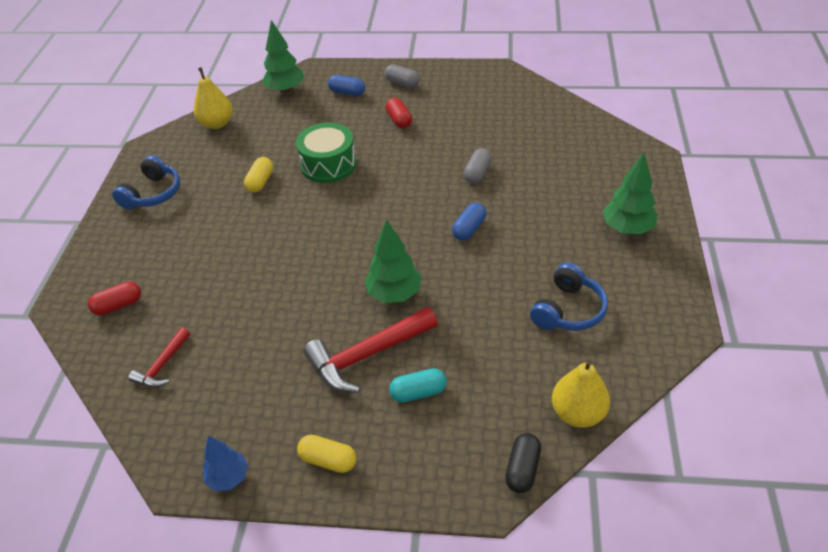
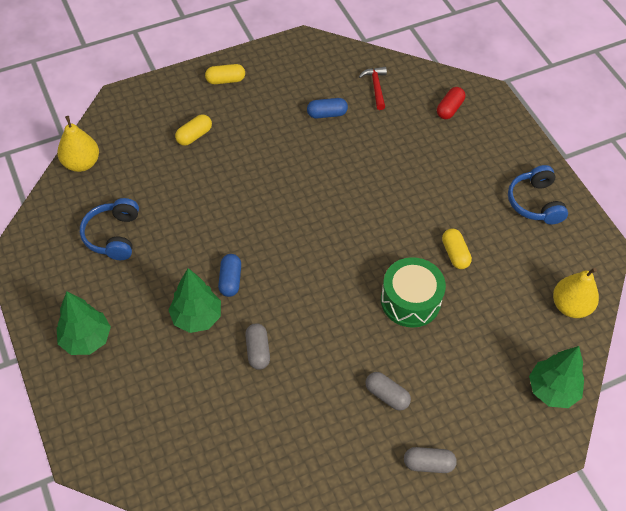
camera: 145 degrees right, 10 degrees up
blue tree [203,436,248,491] -> none
red hammer [304,307,438,393] -> none
blue capsule [328,75,365,96] -> blue capsule moved to [307,98,348,118]
green tree [365,219,422,303] -> green tree moved to [169,268,221,333]
red capsule [386,98,412,128] -> grey capsule [365,372,411,411]
turquoise capsule [389,368,447,403] -> yellow capsule [175,114,212,146]
black capsule [505,433,541,493] -> none

